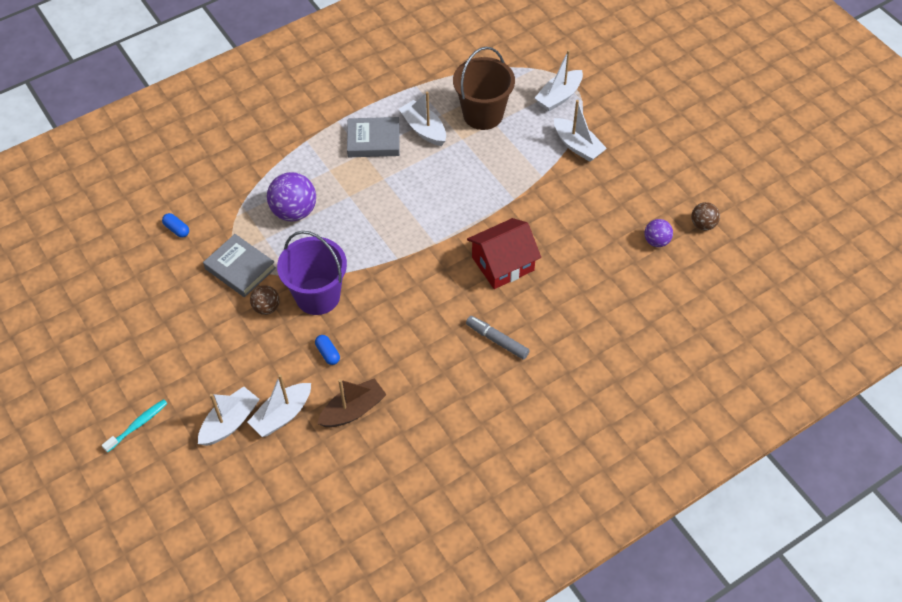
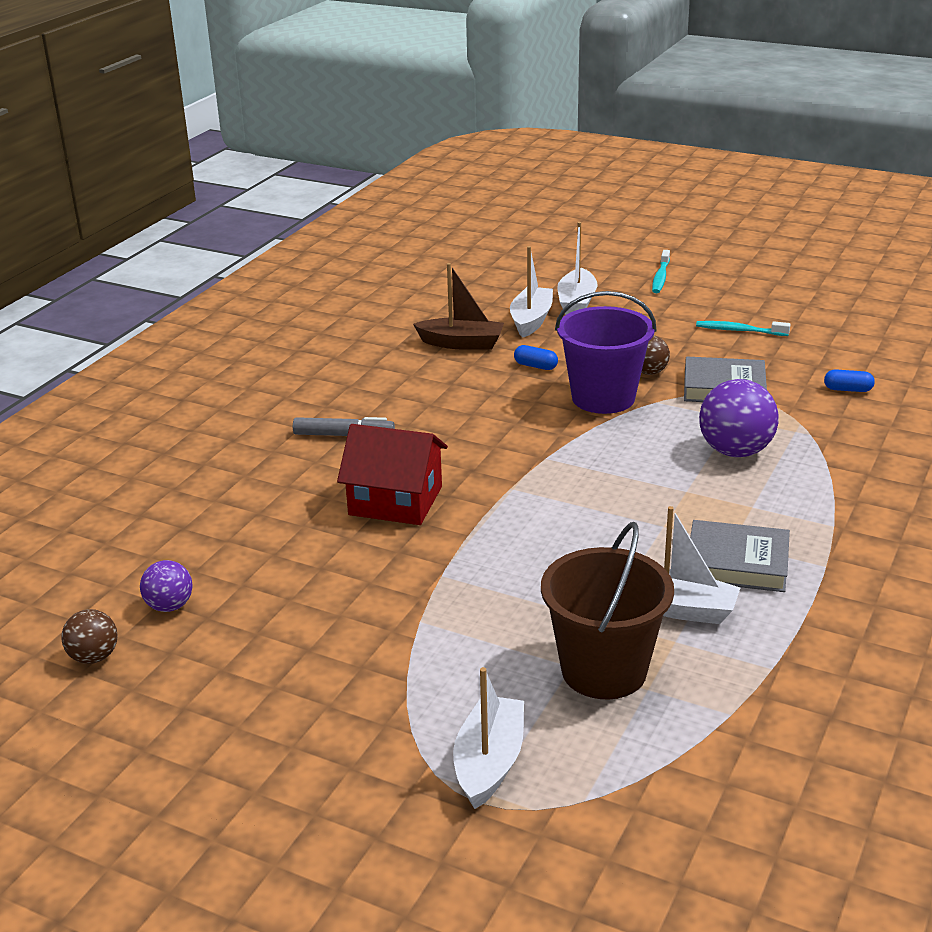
camera: 150 degrees right, 25 degrees down
brown boat [317,378,387,427] -> brown boat turned 105 degrees counterclockwise [413,263,504,350]
grey book [347,117,400,157] -> grey book turned 45 degrees clockwise [690,520,790,592]
red house [467,218,541,289] -> red house turned 75 degrees clockwise [337,424,448,525]
white boat [554,100,607,162] -> none
none -> turquoise toothbrush [696,321,790,336]

